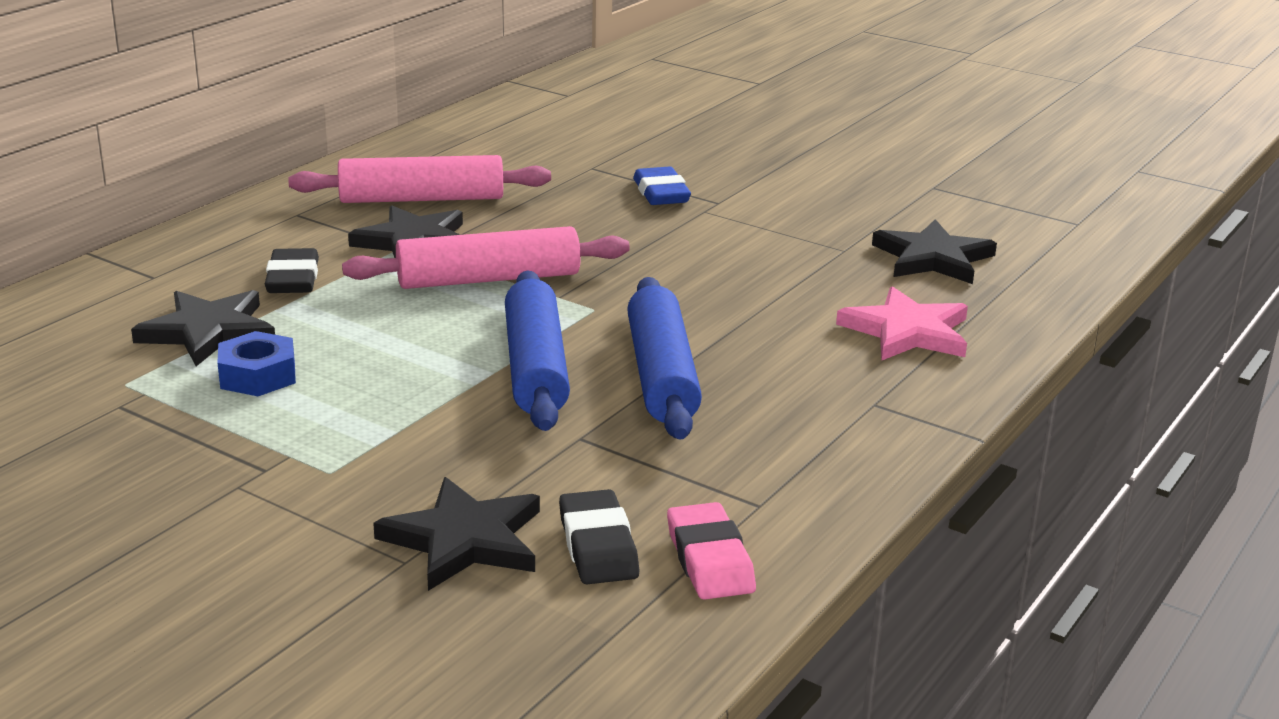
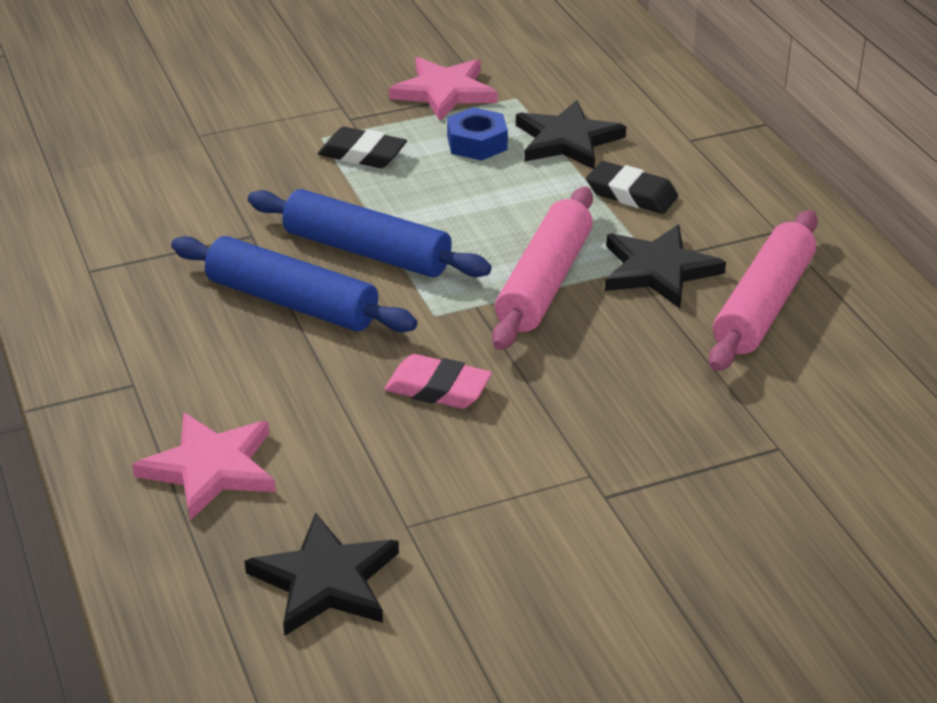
camera: 125 degrees right, 10 degrees up
black star [373,477,540,591] -> none
black eraser [559,489,639,584] -> black eraser moved to [318,127,407,168]
blue eraser [633,167,691,205] -> none
pink eraser [667,502,756,600] -> pink eraser moved to [384,354,492,409]
none -> pink star [389,57,498,121]

